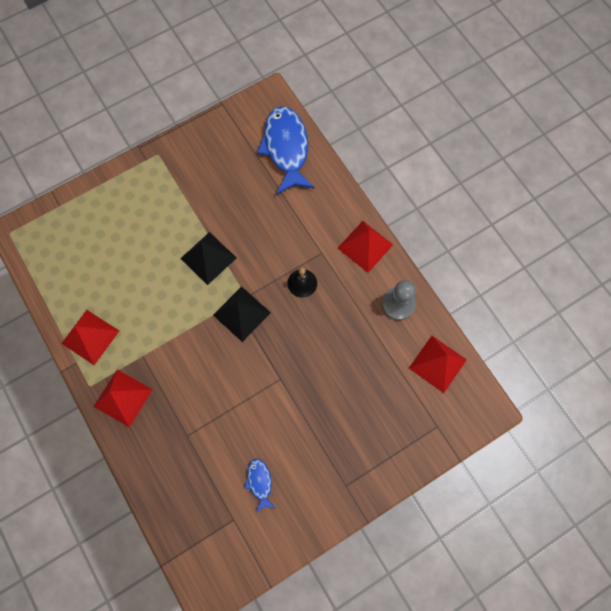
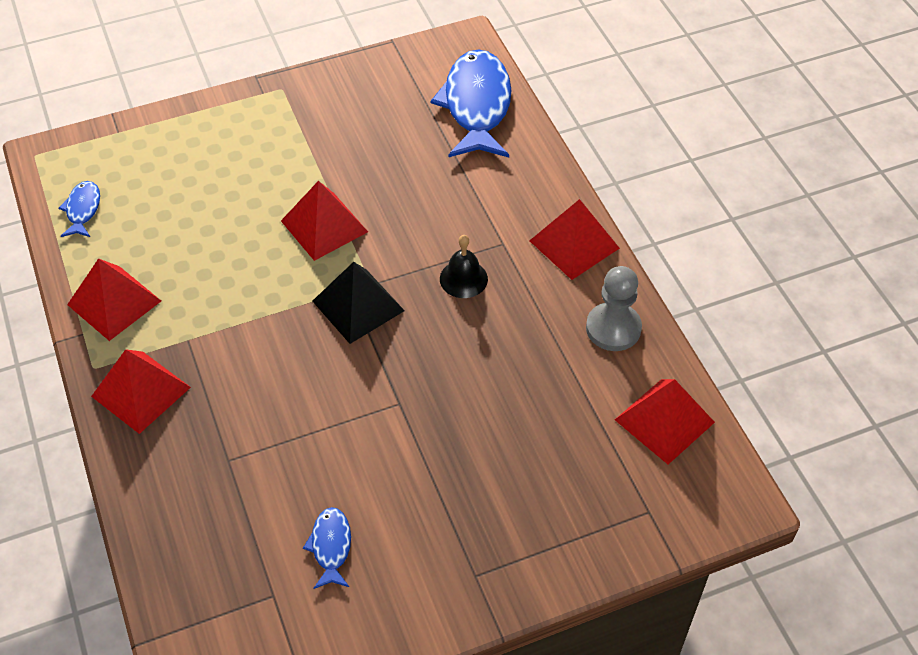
camera: 10 degrees right, 20 degrees down
black pyramid [180,232,237,285] -> red pyramid [281,181,368,261]
none -> blue fish [58,181,100,237]

